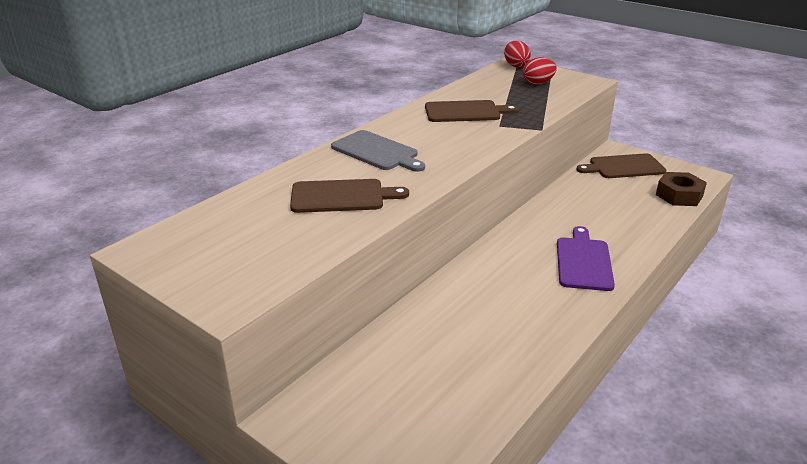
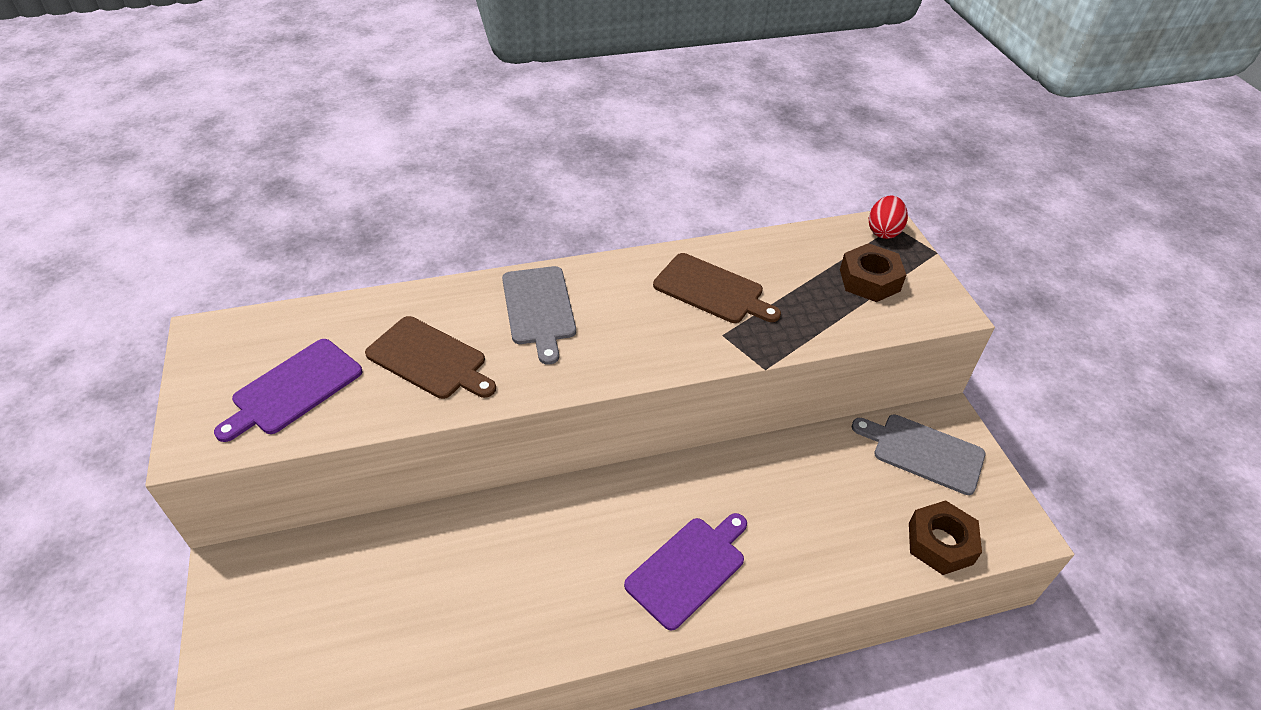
camera: 35 degrees right, 15 degrees up
red egg [523,57,557,85] -> brown nut [840,243,906,302]
brown cutting board [576,153,666,178] -> grey cutting board [852,414,985,495]
none -> purple cutting board [214,339,362,442]

